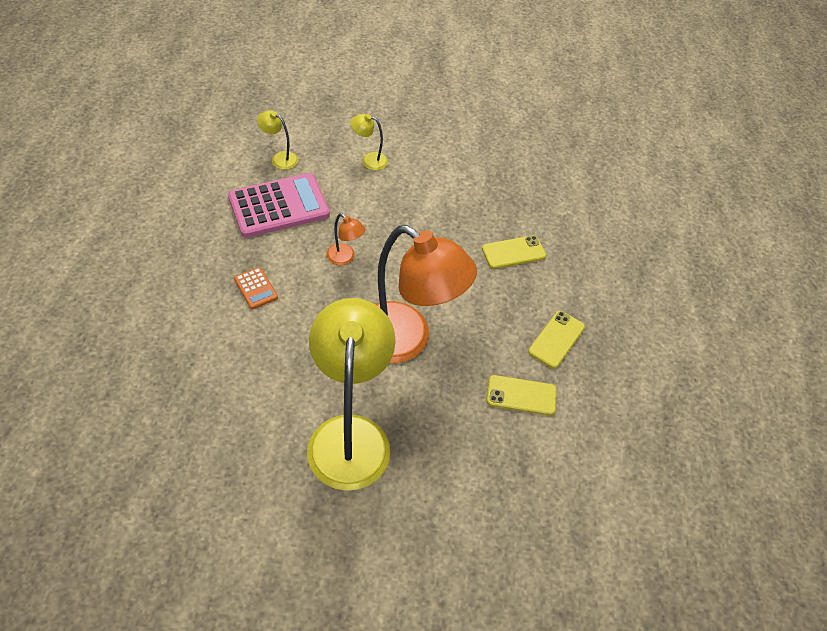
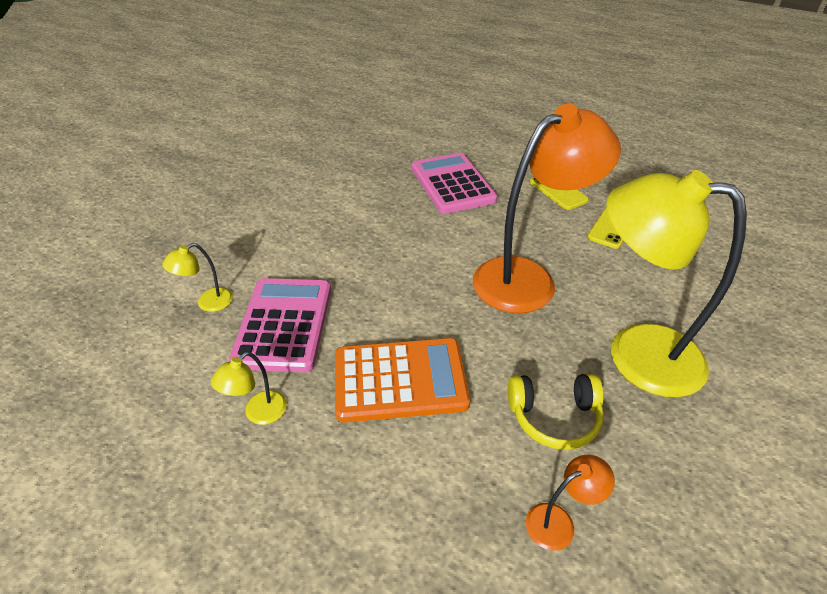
camera: 60 degrees left, 10 degrees down
orange calculator [234,267,278,309] -> orange calculator [335,338,470,423], size x2.20
orange lamp [326,213,365,265] -> orange lamp moved to [526,455,615,551]
yellow lamp [351,114,388,170] -> yellow lamp moved to [211,352,287,425]
yellow phone [482,235,546,269] -> pink calculator [412,153,497,214]
none -> yellow headphones [508,374,604,450]

